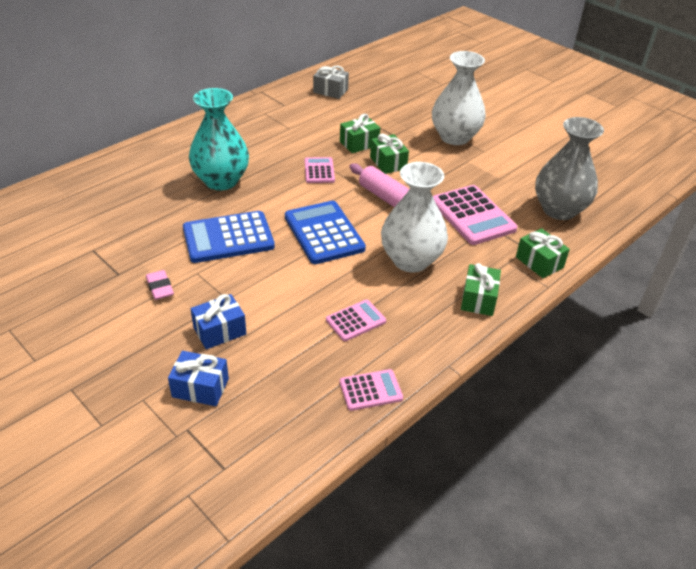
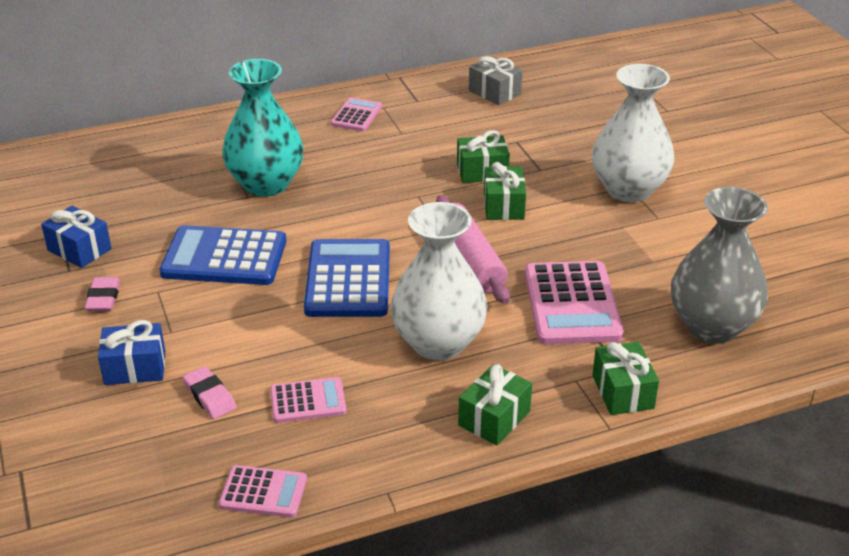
camera: 25 degrees right, 5 degrees down
blue gift [168,351,229,406] -> blue gift moved to [41,206,112,268]
pink calculator [305,157,335,183] -> pink calculator moved to [331,98,382,131]
none -> pink eraser [183,366,237,419]

